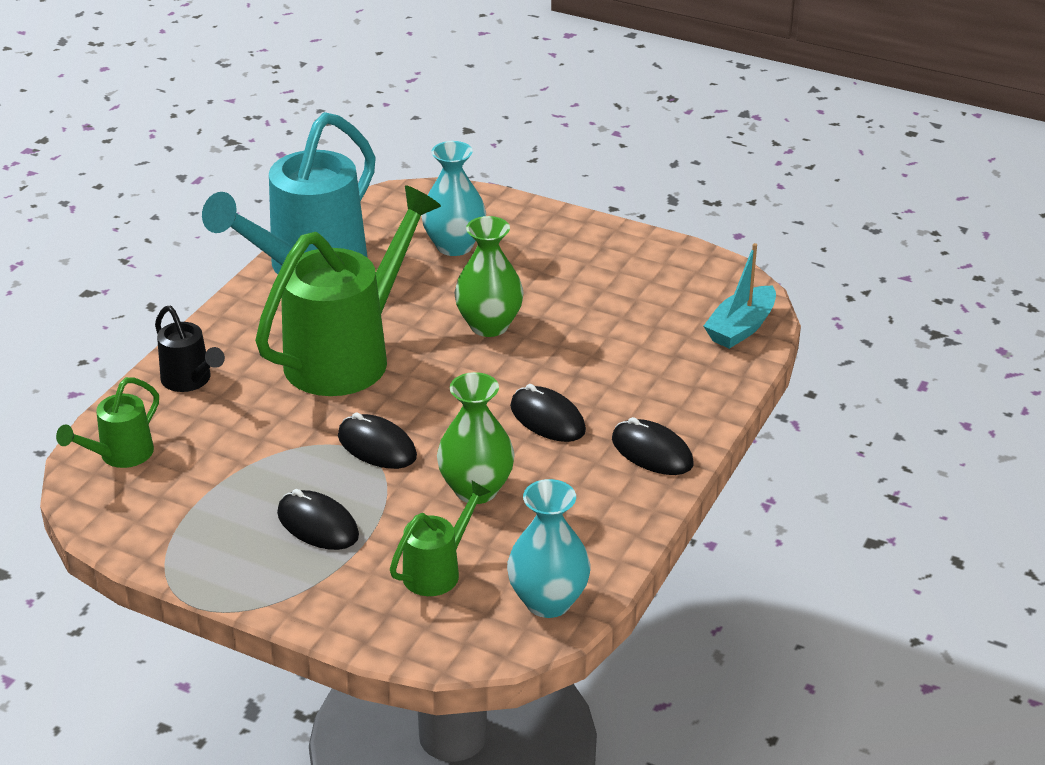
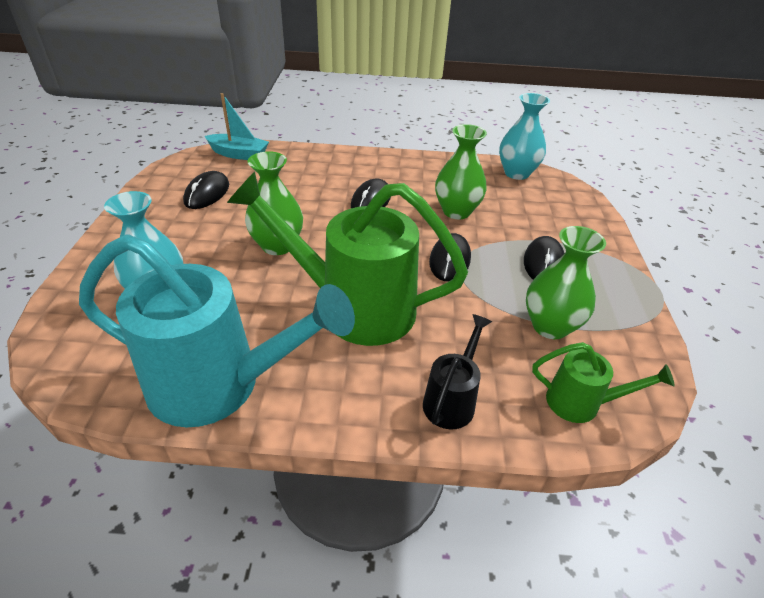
camera: 115 degrees left, 5 degrees up
green watering can [390,481,491,596] -> none
black mouse [612,417,693,475] -> black mouse moved to [183,171,229,209]
none -> green vase [526,226,606,339]

